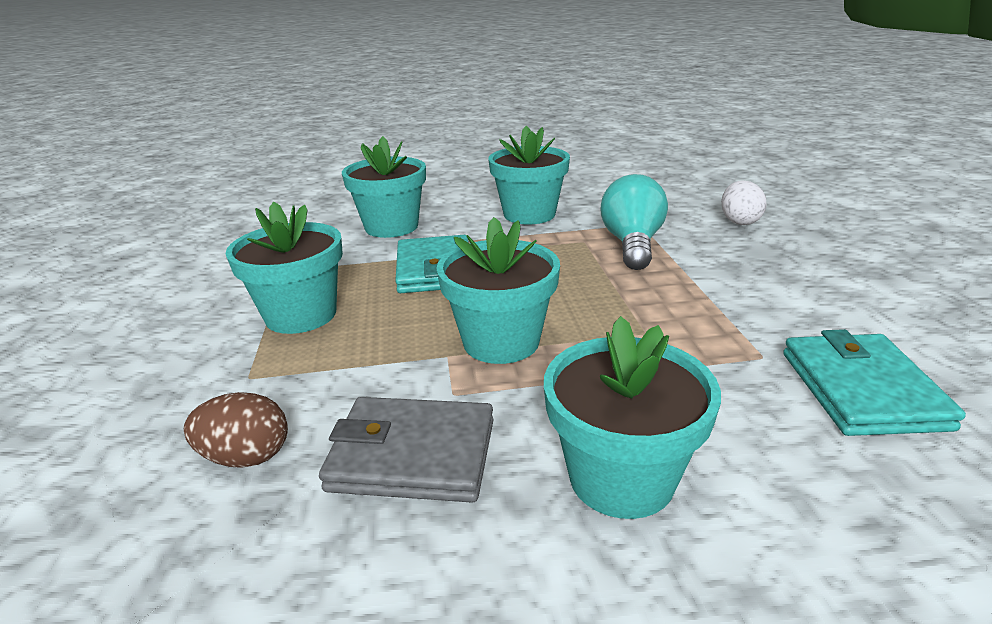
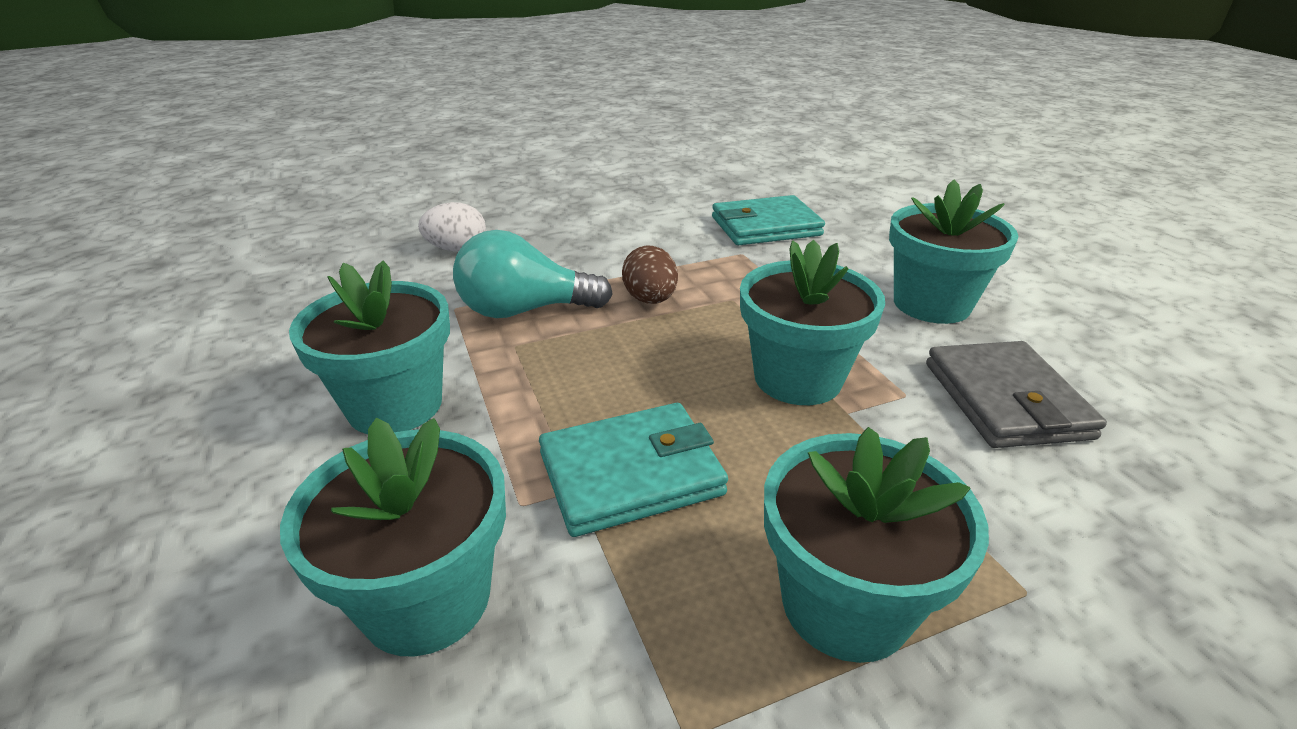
camera: 105 degrees left, 5 degrees up
brown egg [184,392,288,468] -> brown egg moved to [622,246,678,304]

